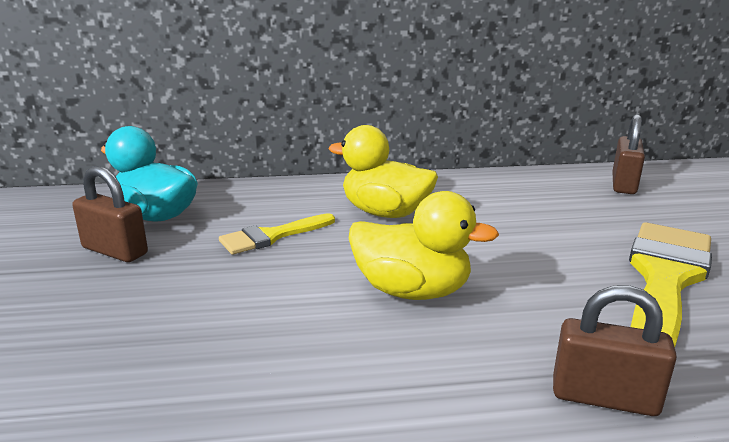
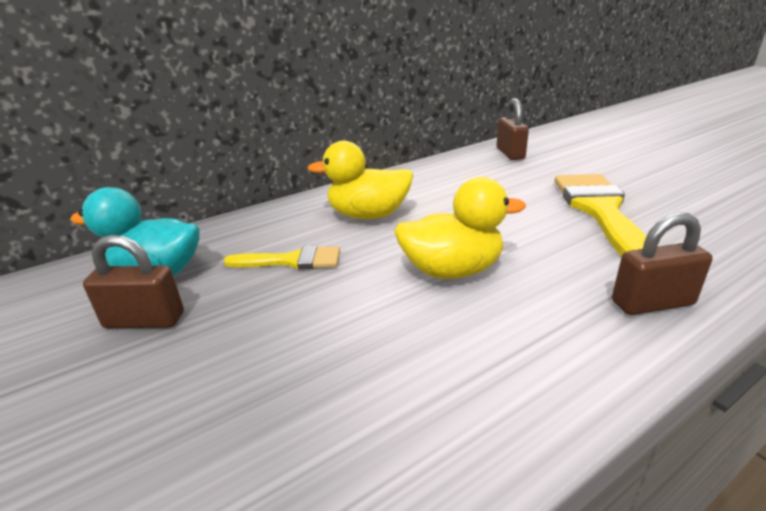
camera: 25 degrees left, 5 degrees up
yellow brush [219,213,335,255] -> yellow brush turned 120 degrees counterclockwise [223,245,340,270]

